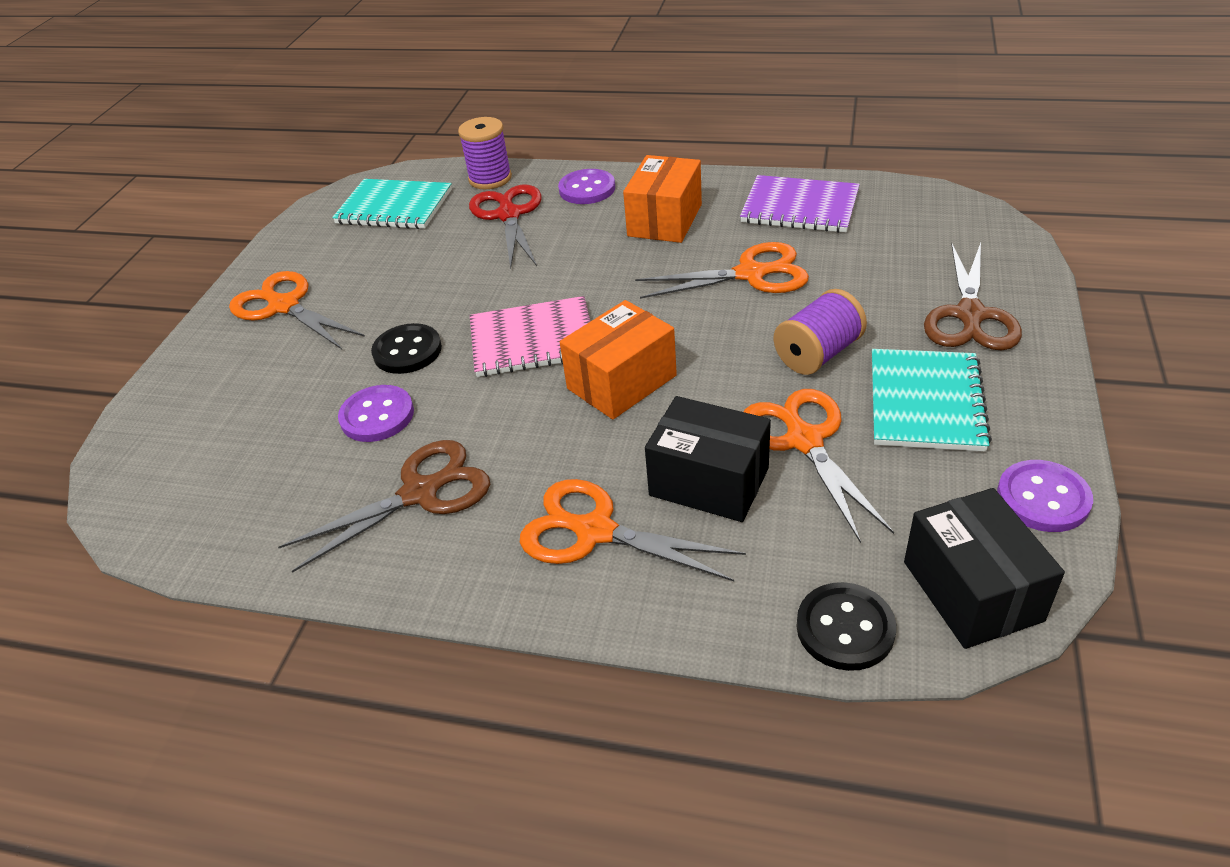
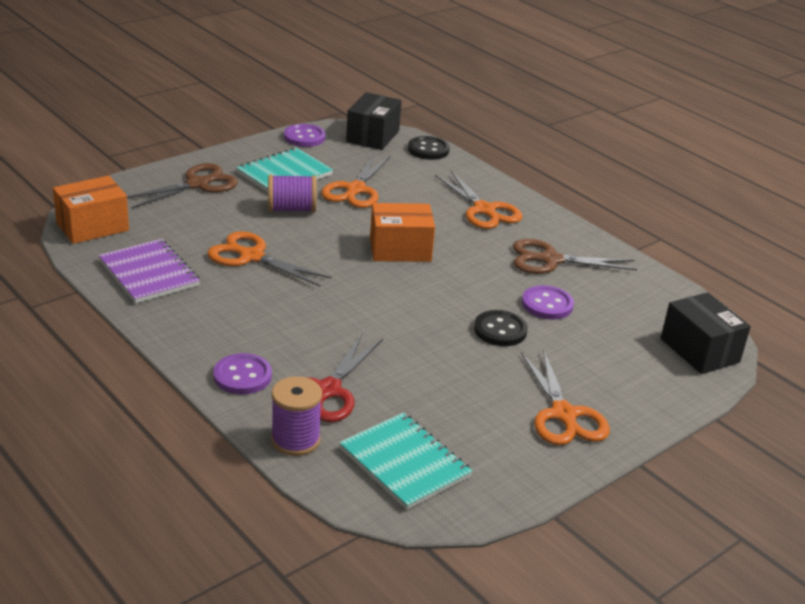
camera: 150 degrees left, 10 degrees down
pink notebook [470,296,590,377] -> none
orange box [623,155,702,243] -> orange box moved to [53,176,129,244]
black box [645,396,771,522] -> black box moved to [661,292,751,374]

